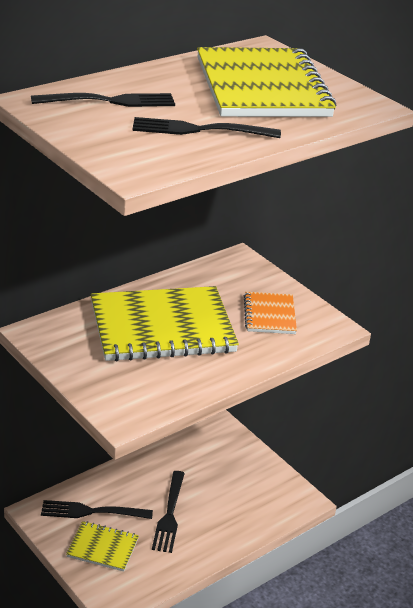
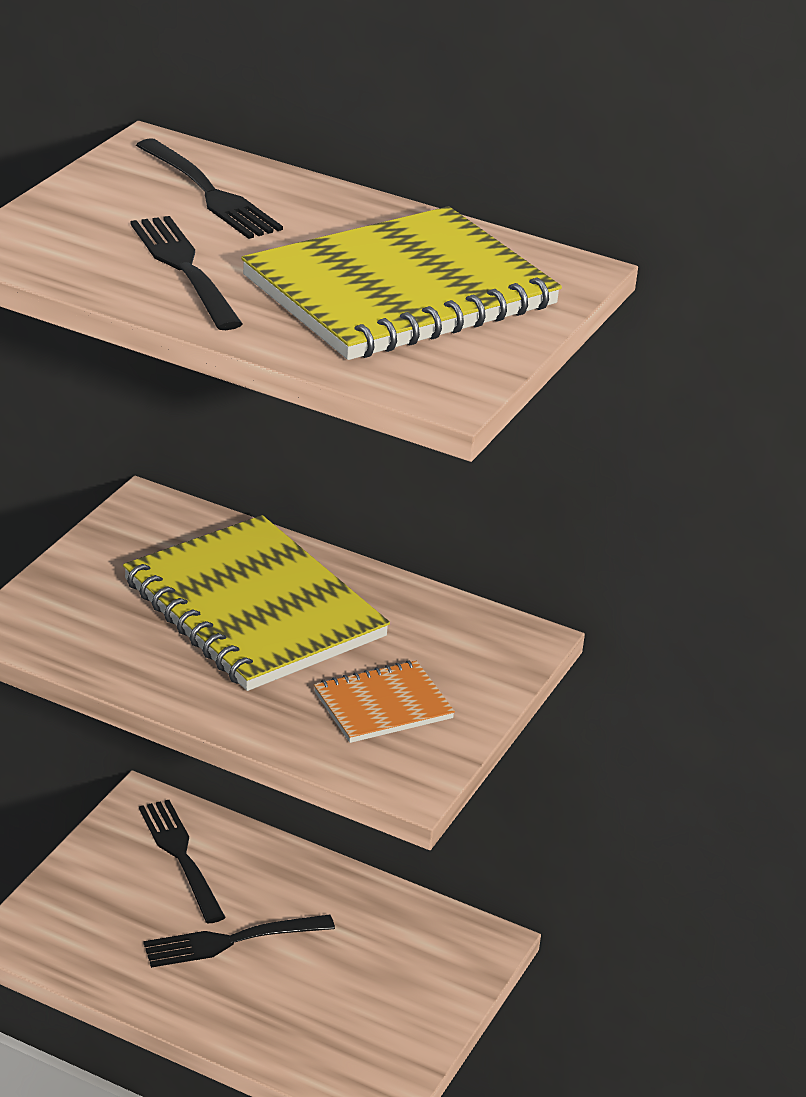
camera: 65 degrees right, 0 degrees up
yellow notebook [66,521,139,572] -> none

